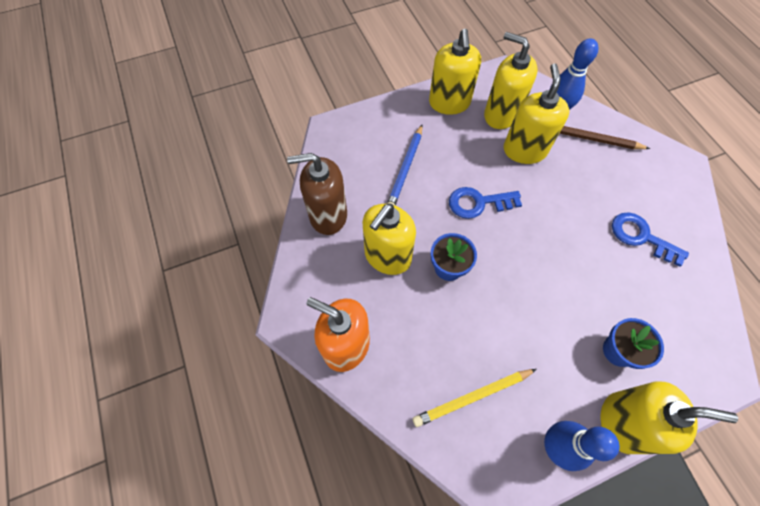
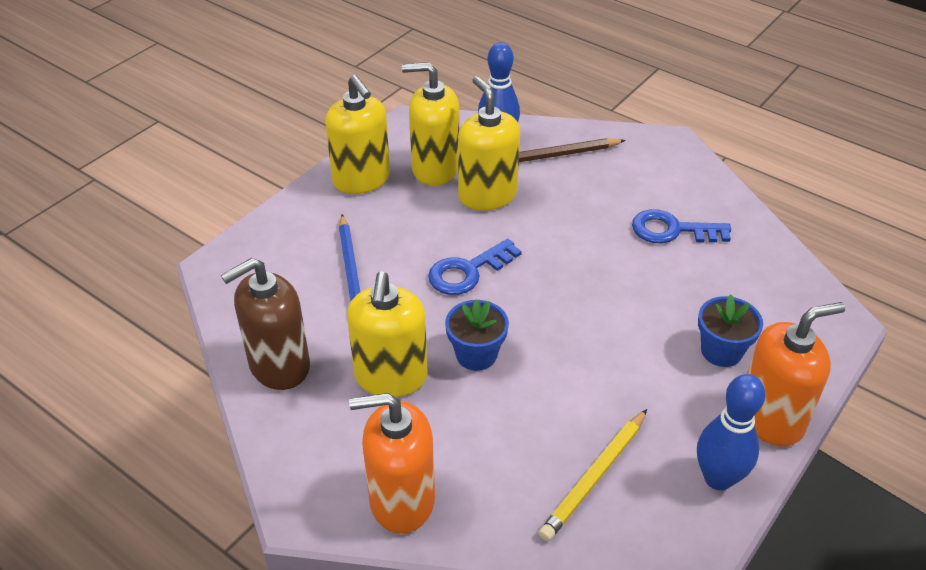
camera: 30 degrees left, 20 degrees down
yellow soap dispenser [600,381,738,454] -> orange soap dispenser [747,302,845,446]

